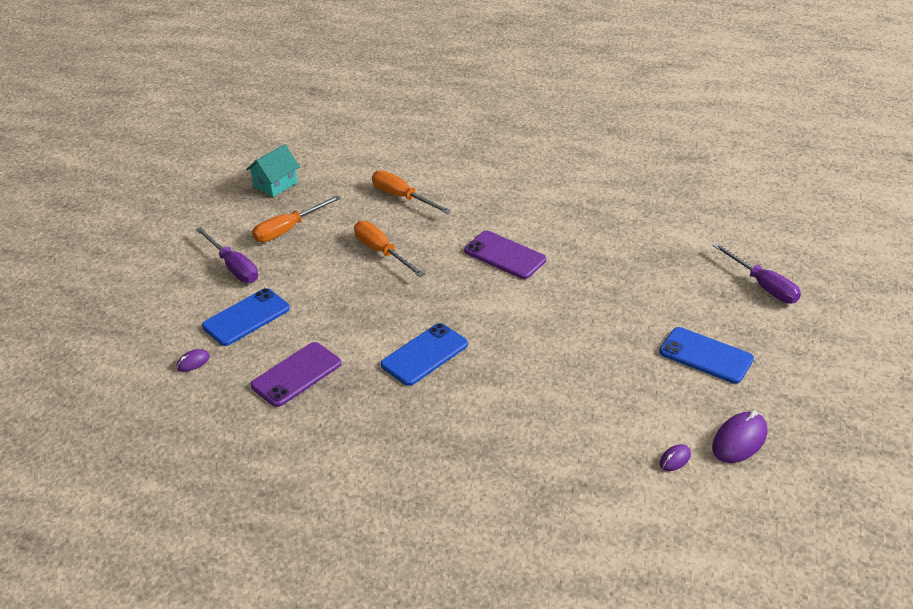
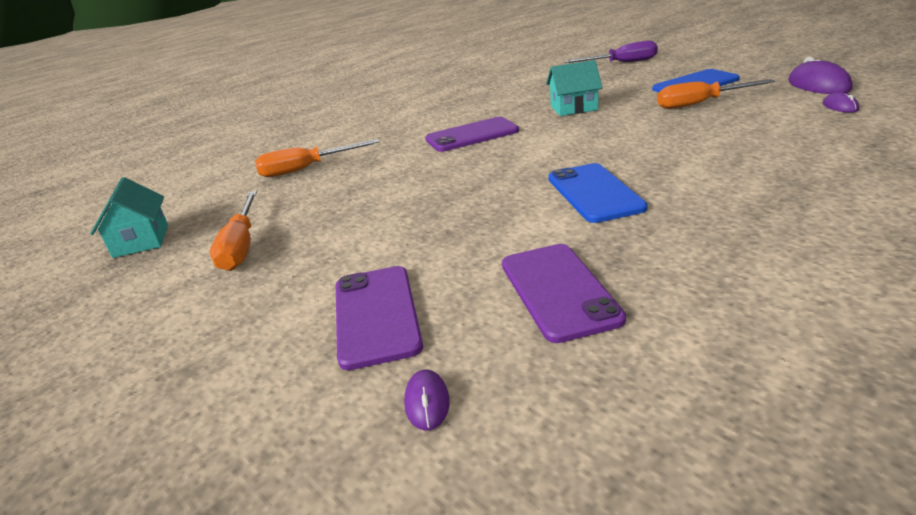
camera: 55 degrees left, 10 degrees down
purple screwdriver [196,227,258,283] -> none
blue phone [202,288,290,346] -> purple phone [336,266,423,370]
orange screwdriver [354,221,425,277] -> orange screwdriver moved to [657,79,775,109]
none -> turquoise house [546,60,603,116]

